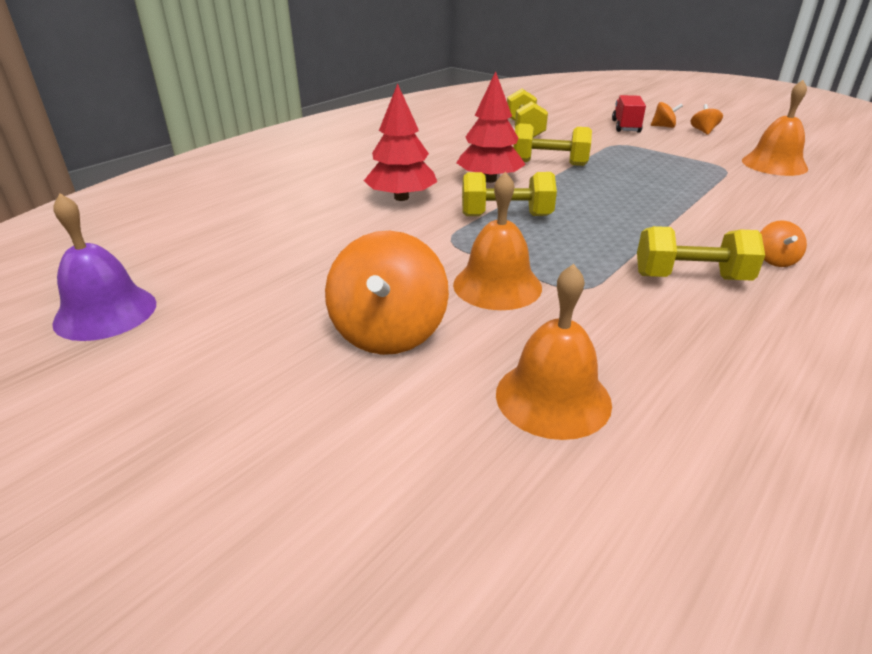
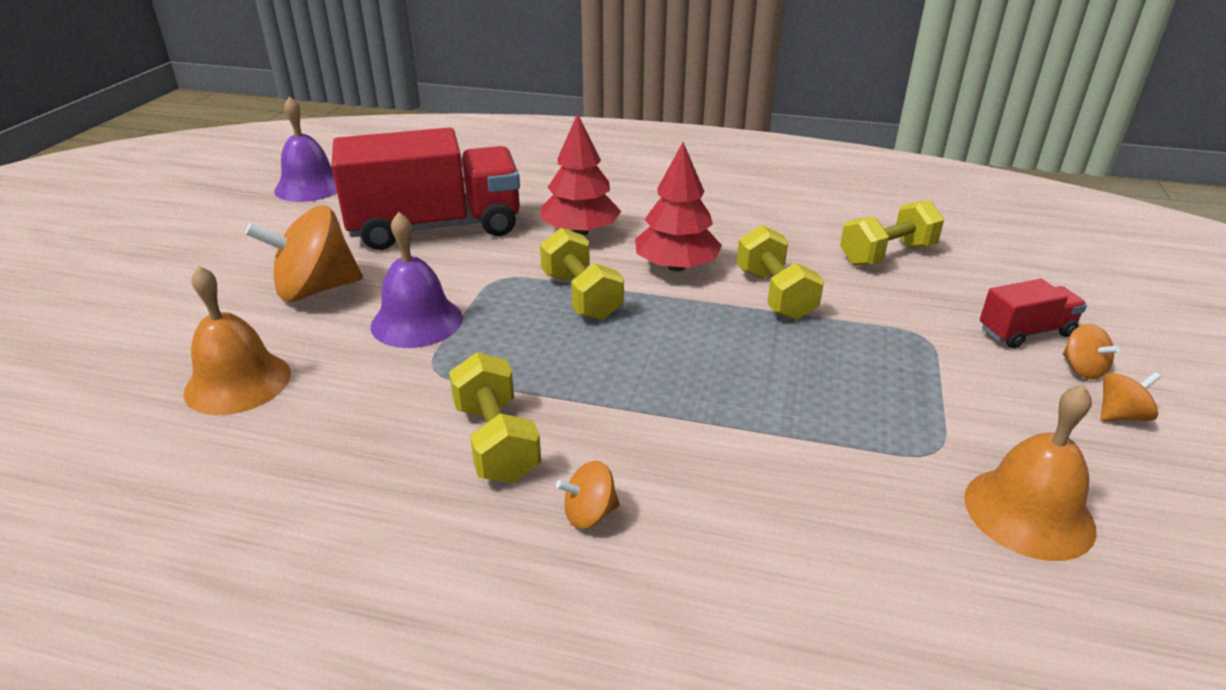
camera: 65 degrees right, 0 degrees up
orange bell [453,172,542,310] -> purple bell [371,212,463,348]
none -> red truck [331,128,520,250]

